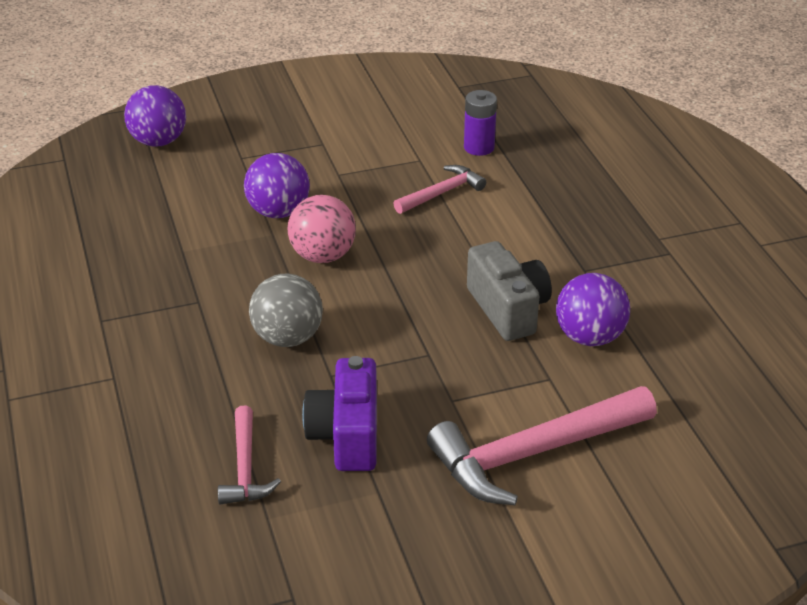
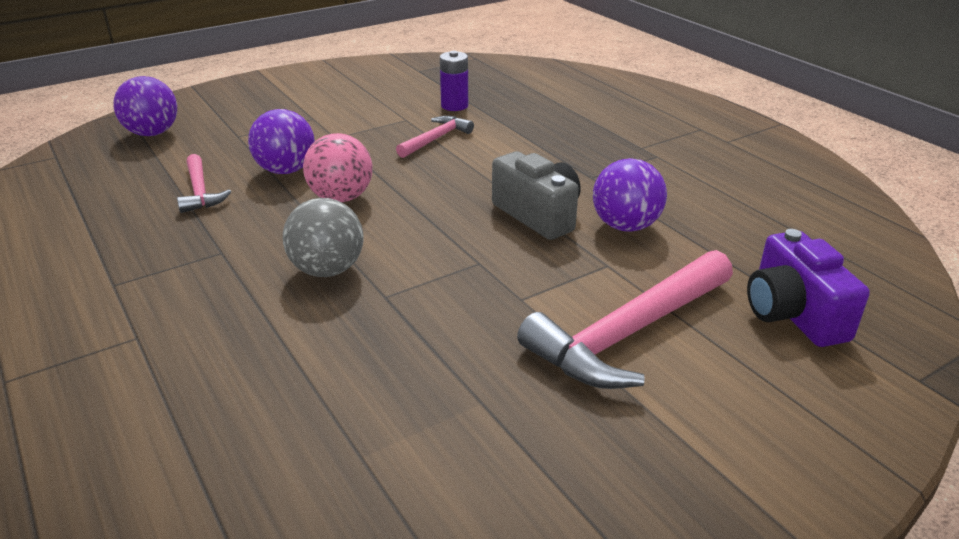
camera: 15 degrees left, 5 degrees down
pink hammer [218,406,281,505] -> pink hammer moved to [177,154,231,213]
purple camera [302,356,377,471] -> purple camera moved to [747,229,870,347]

